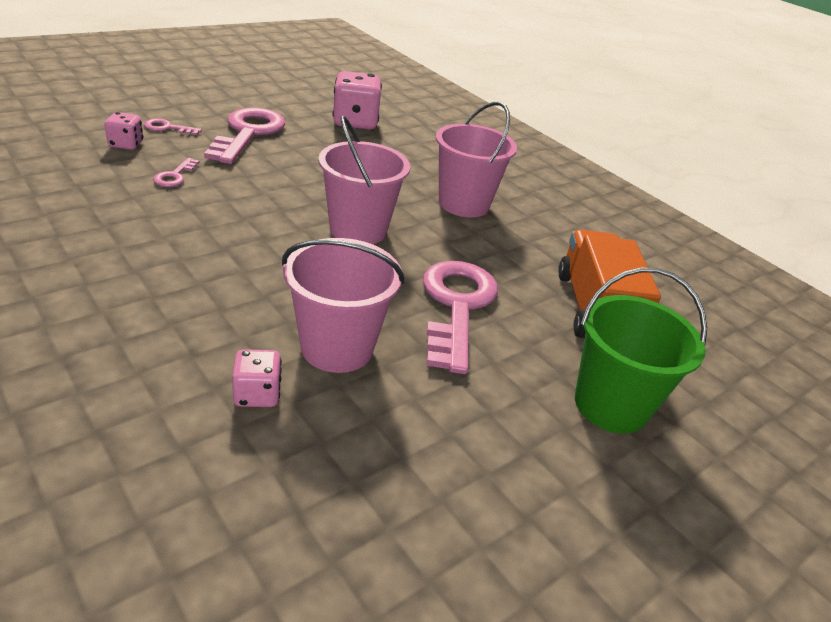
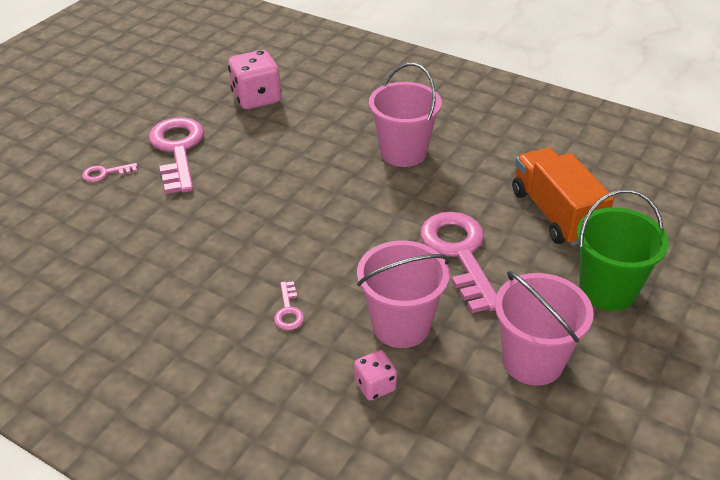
camera: 15 degrees left, 5 degrees up
pink dice [104,112,143,150] -> none
pink key [153,158,200,187] -> pink key moved to [274,281,305,330]
pink bucket [319,116,410,244] -> pink bucket moved to [495,271,594,386]

